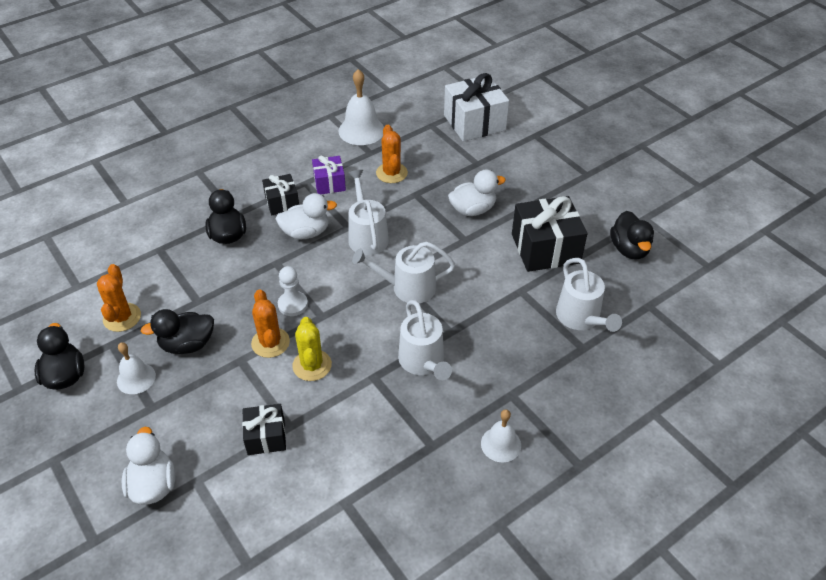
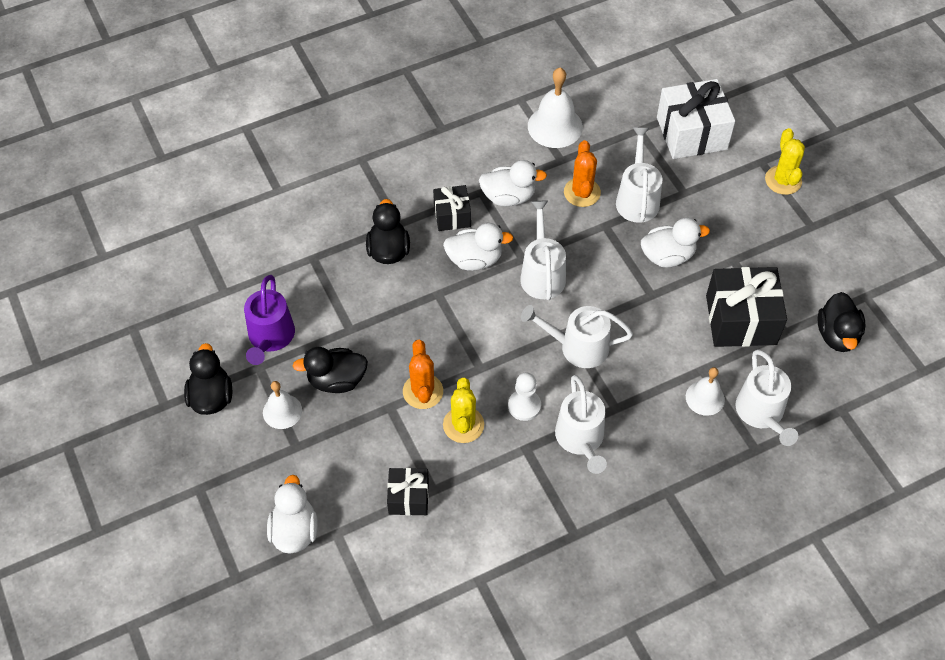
camera: 10 degrees right, 10 degrees up
orange cactus [97,264,141,332] -> purple watering can [244,275,295,365]
white pawn [278,266,308,316] -> white pawn moved to [508,372,541,421]
purple gift [312,155,346,195] -> white duck [479,160,547,206]
white bell [481,409,521,462] -> white bell moved to [686,367,725,416]
none -> white watering can [616,128,662,223]
none -> yellow cactus [765,128,805,195]

